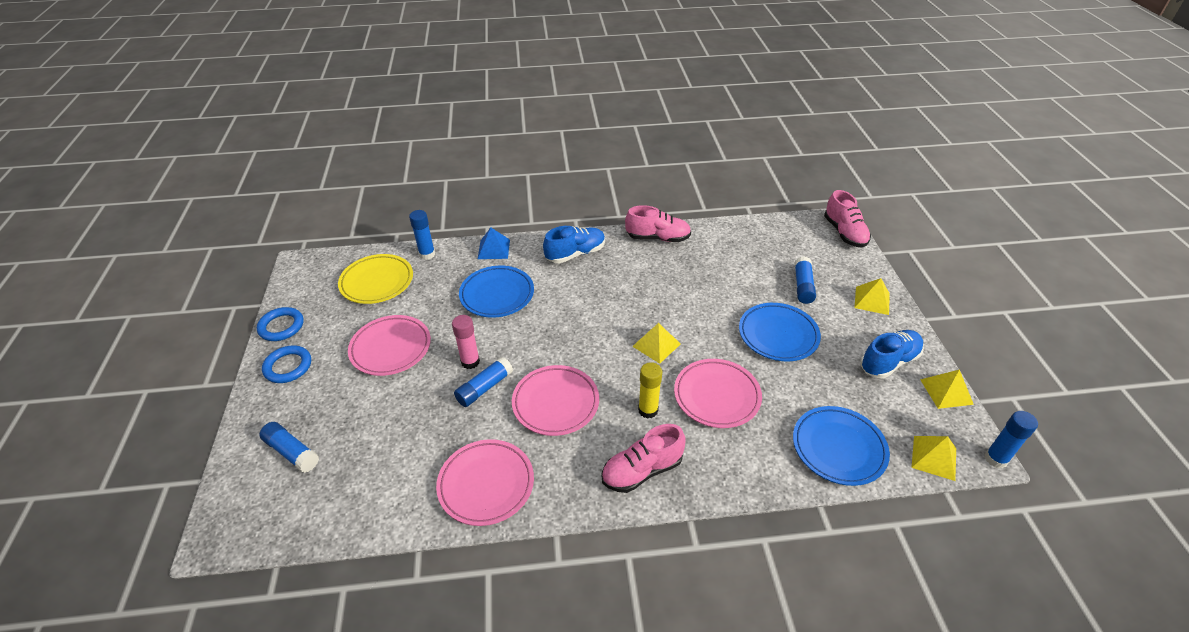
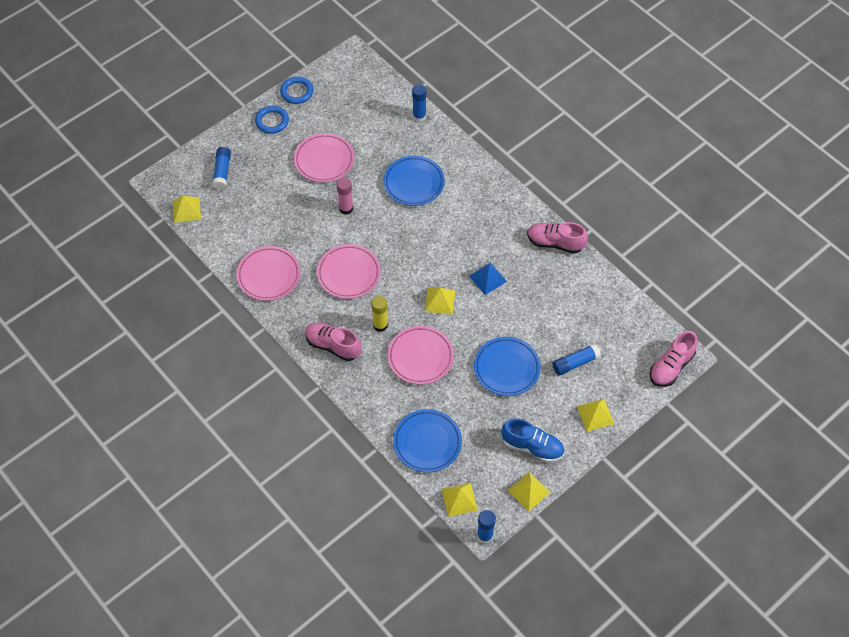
camera: 55 degrees right, 15 degrees up
yellow plate [338,254,413,304] -> none
blue glue stick [454,357,513,407] -> none
blue pyramid [478,228,510,259] -> blue pyramid moved to [469,263,507,295]
blue shoe [543,226,605,263] -> none
pink shoe [625,205,691,242] -> pink shoe turned 135 degrees clockwise [527,222,588,253]
none -> yellow pyramid [173,196,201,223]

